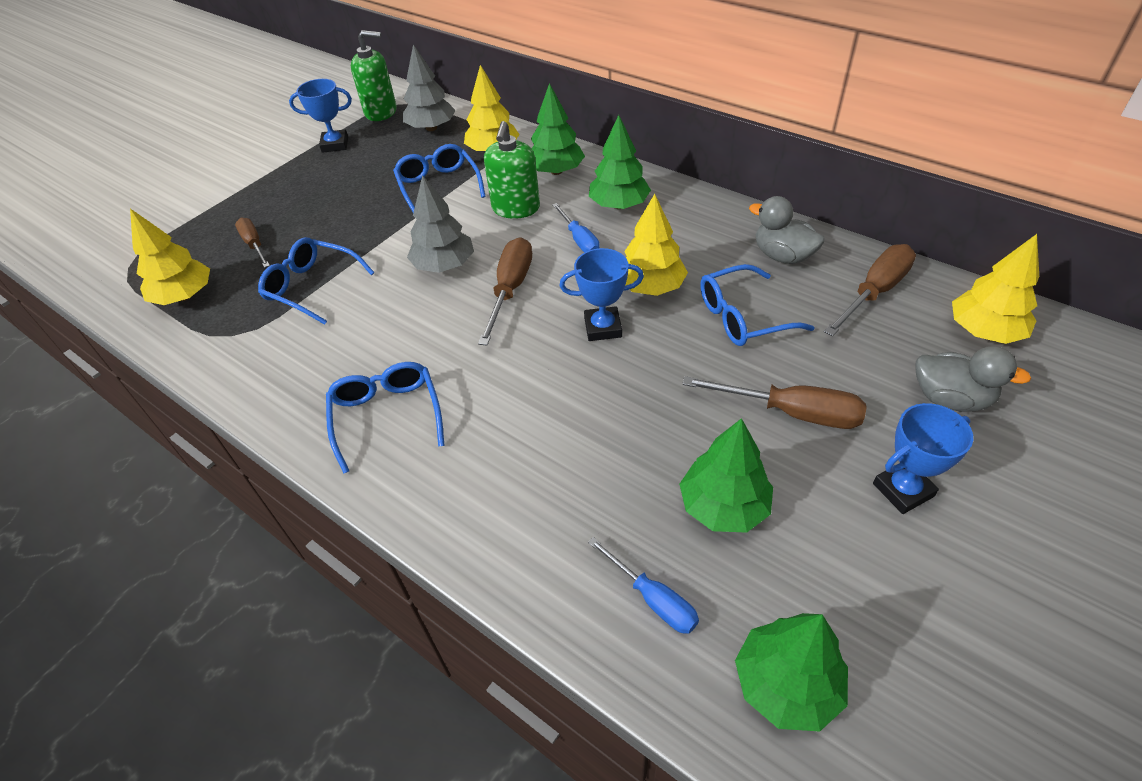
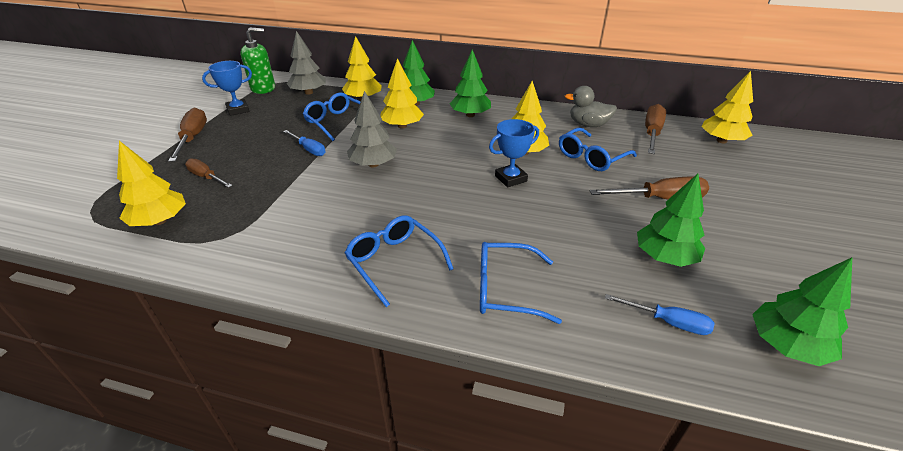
camera: 25 degrees left, 10 degrees down
blue glasses [258,237,375,325] -> blue glasses moved to [480,242,562,324]
brown screwdriver [478,237,532,346] -> brown screwdriver moved to [168,108,207,162]
green soap dispenser [484,121,540,219] -> yellow tree [380,58,424,129]
blue screwdriver [552,203,600,253] -> blue screwdriver moved to [283,130,326,156]
blue trophy [873,403,973,514] -> none
grey duck [915,346,1031,412] -> none

